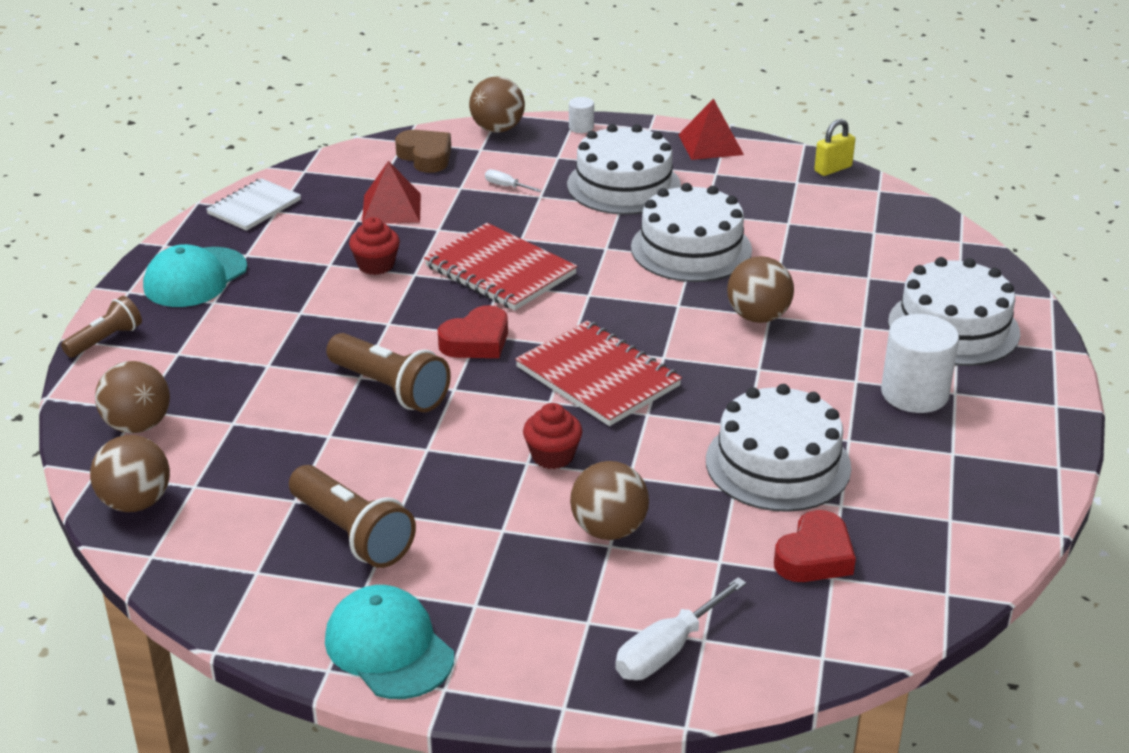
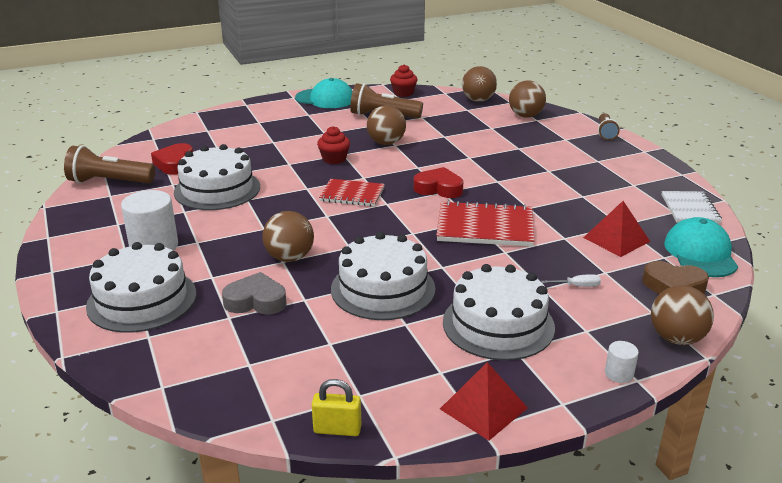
camera: 145 degrees right, 5 degrees down
turquoise cap [143,244,247,307] -> turquoise cap moved to [664,217,738,277]
brown flashlight [326,333,451,412] -> brown flashlight moved to [64,145,155,183]
red cupcake [349,217,400,275] -> red cupcake moved to [390,64,417,97]
red heart [438,305,508,358] -> red heart turned 90 degrees clockwise [413,167,463,198]
red notebook [515,321,682,426] -> red notebook [319,179,385,207], size x0.65
brown ball [570,461,649,540] -> brown ball moved to [367,105,406,145]
white screwdriver [615,577,746,680] -> none
yellow padlock [814,119,855,176] -> yellow padlock turned 75 degrees clockwise [312,379,361,436]
none -> grey heart [222,272,286,315]

